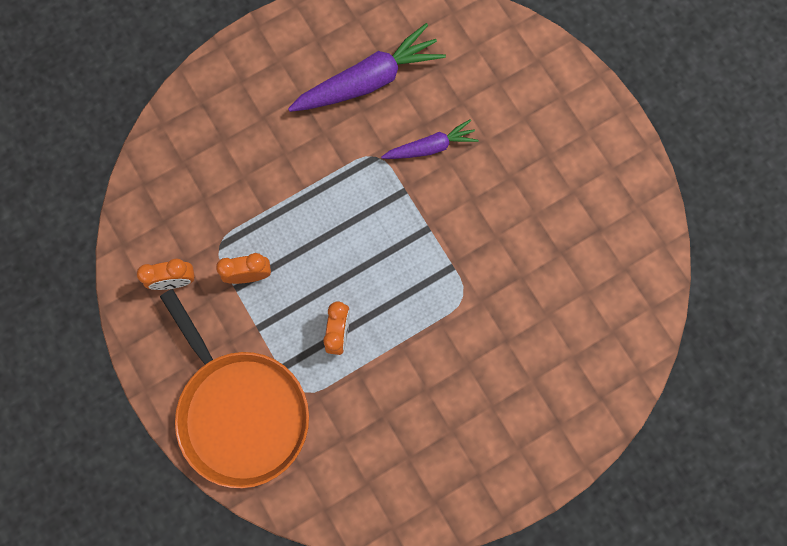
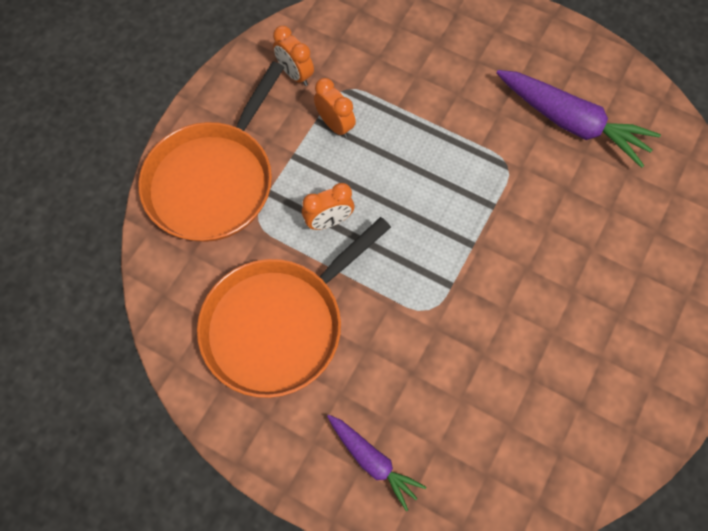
camera: 60 degrees right, 10 degrees down
purple carrot [381,119,479,159] -> purple carrot moved to [327,415,427,511]
none -> orange pan [197,217,391,398]

